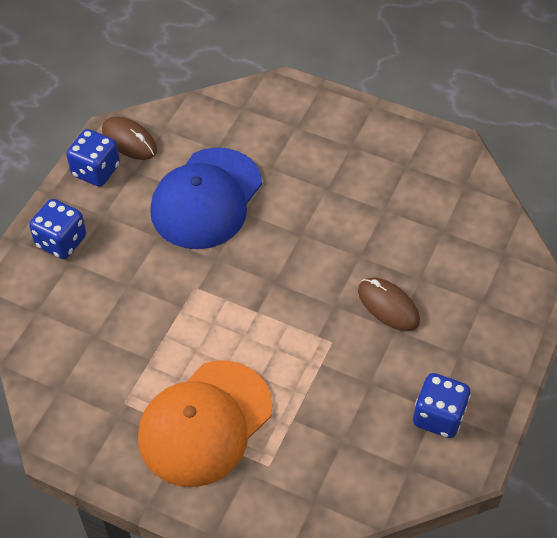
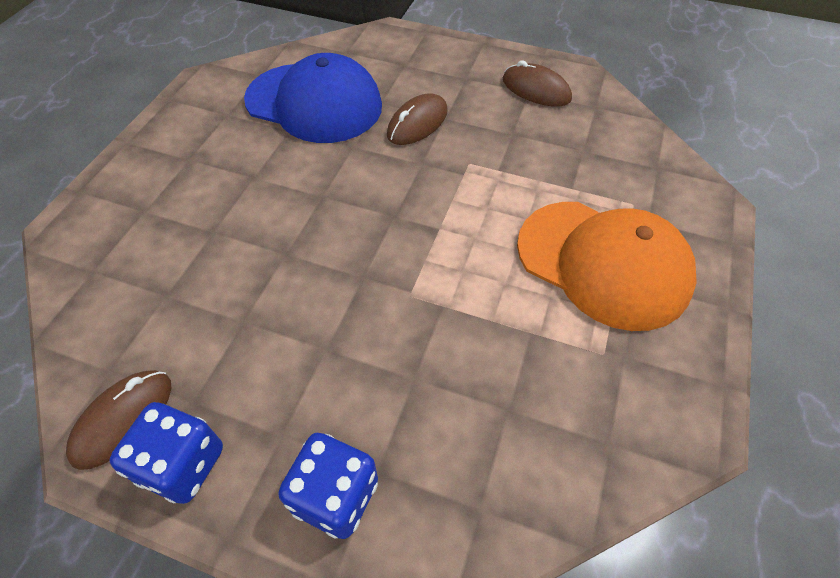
camera: 95 degrees left, 0 degrees up
blue cap [150,147,262,249] -> blue cap moved to [244,53,382,143]
blue dice [413,373,471,438] -> brown mouse [503,60,572,107]

